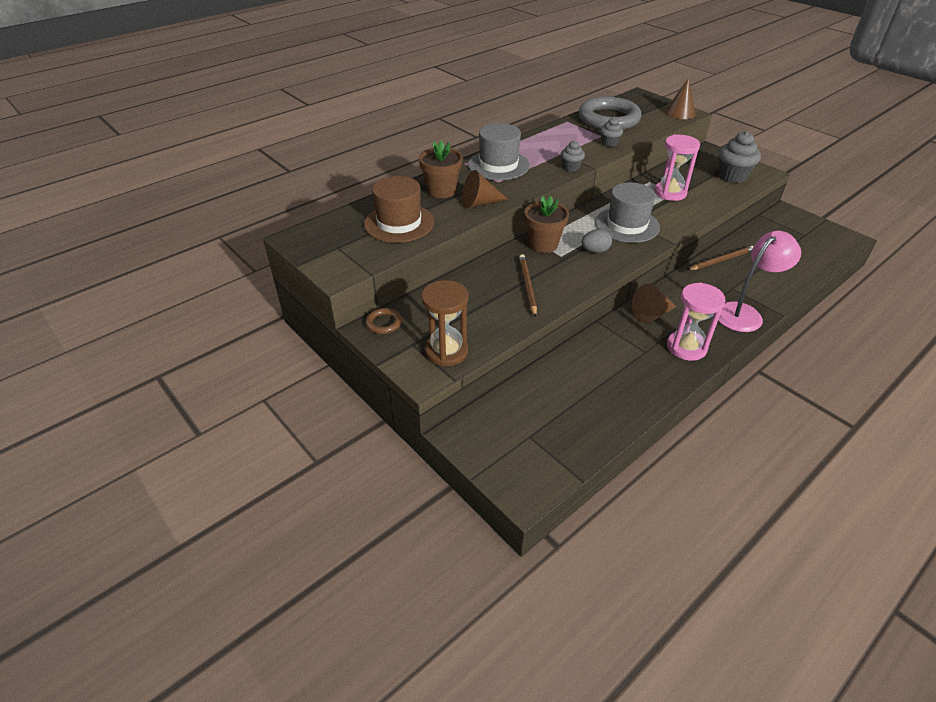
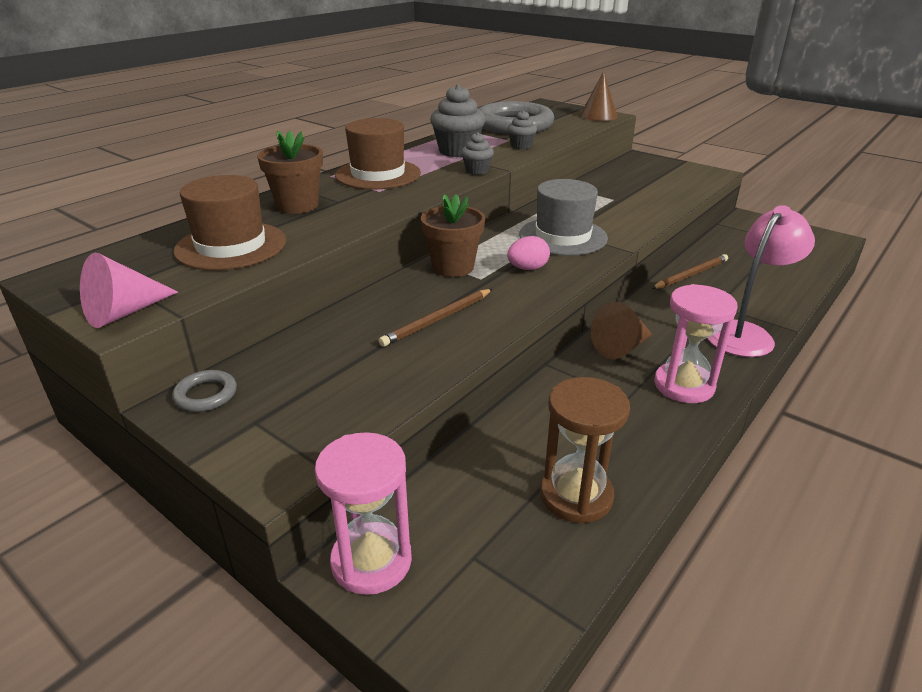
camera: 10 degrees left, 10 degrees down
brown ring [365,308,402,334] -> grey ring [172,370,237,412]
brown hourglass [421,280,468,366] -> brown hourglass moved to [540,377,630,524]
brown cone [462,170,508,208] -> none
grey hat [468,123,530,180] -> brown hat [335,118,421,189]
brown pencil [519,254,537,317] -> brown pencil turned 120 degrees counterclockwise [379,289,492,347]
grey egg [582,229,612,253] -> pink egg [507,236,550,270]
pink hourglass [654,135,700,201] -> pink hourglass moved to [315,432,412,595]
grey cupcake [718,131,761,183] -> grey cupcake moved to [430,84,485,157]
none -> pink cone [80,253,178,328]

